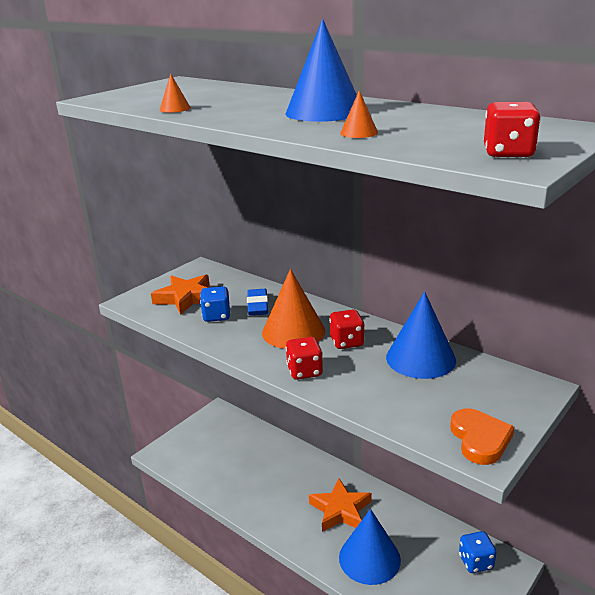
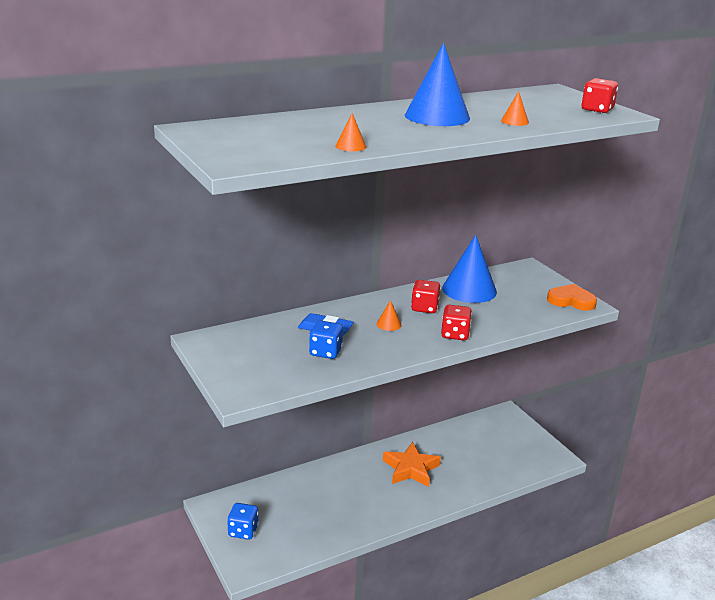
camera: 70 degrees left, 0 degrees up
orange star [151,275,210,315] -> none
orange cone [262,269,325,349] -> orange cone [377,300,402,331], size x0.42
blue cone [339,509,401,585] -> none
blue dice [459,531,496,573] -> blue dice moved to [227,503,259,540]

